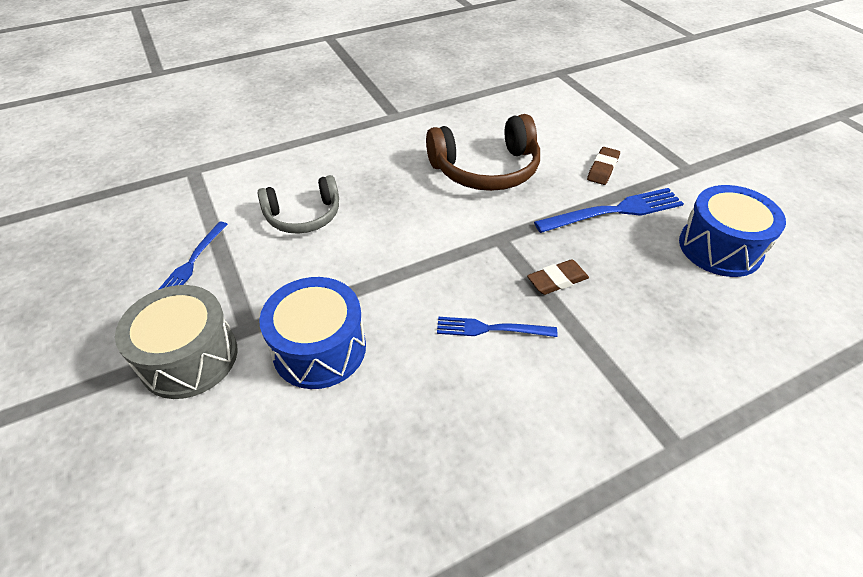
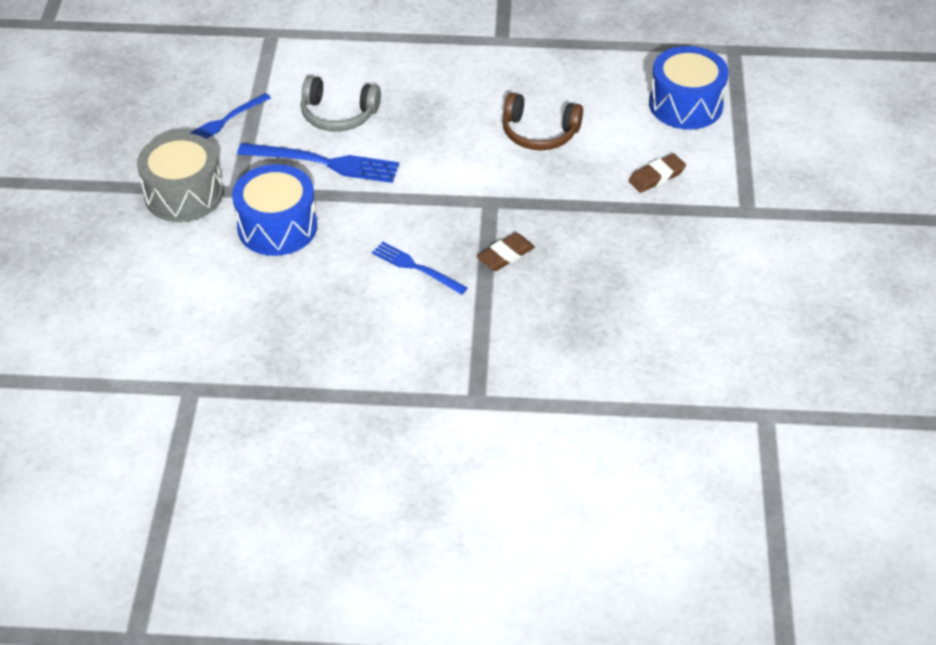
camera: 30 degrees right, 0 degrees up
brown headphones [426,114,540,191] -> brown headphones [503,93,583,150], size x0.66
brown eraser [527,259,589,295] -> brown eraser turned 45 degrees counterclockwise [477,233,535,271]
blue fork [534,188,684,233] -> blue fork moved to [237,143,399,183]
blue drum [679,185,786,277] -> blue drum moved to [649,46,729,130]

